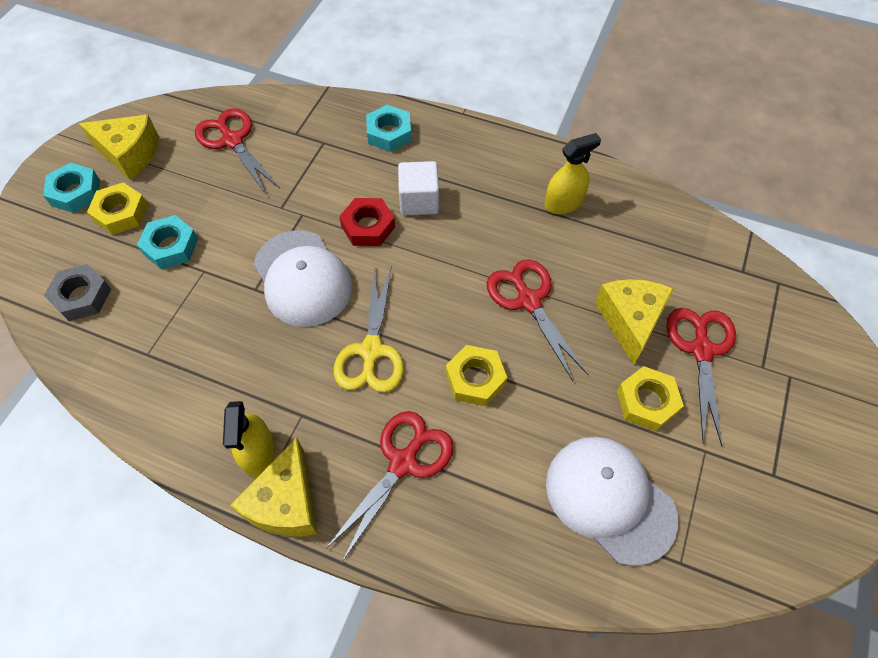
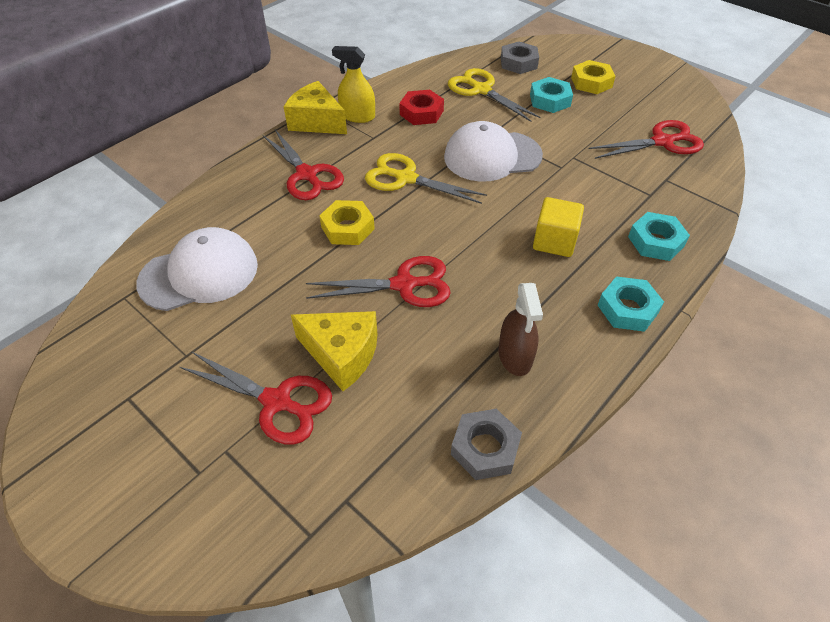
camera: 110 degrees right, 10 degrees down
turquoise nut [43,162,100,213] -> turquoise nut moved to [598,276,664,332]
yellow cheese [79,115,159,180] -> none
red nut [339,198,395,246] -> red nut moved to [399,90,444,125]
white cube [398,161,439,215] -> yellow cube [533,197,584,257]
yellow spray bottle [545,133,601,214] -> brown spray bottle [499,283,543,376]
yellow nut [617,366,684,431] -> none
none -> yellow scissors [448,68,540,122]
none -> grey nut [451,409,522,480]

